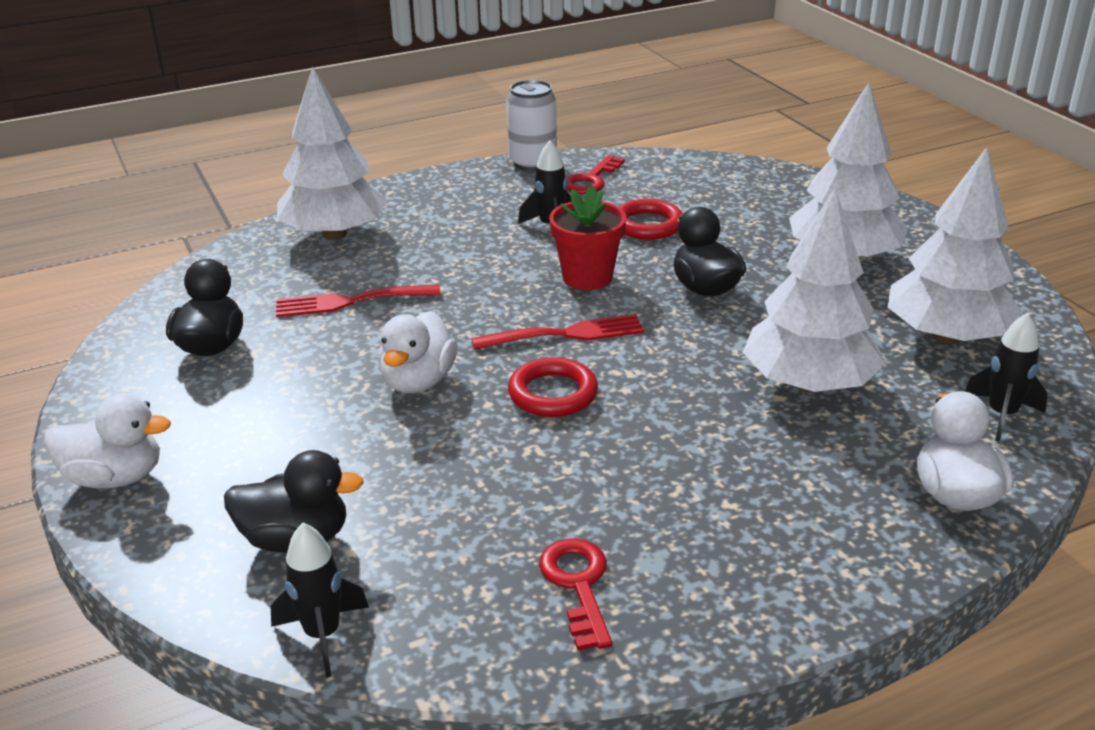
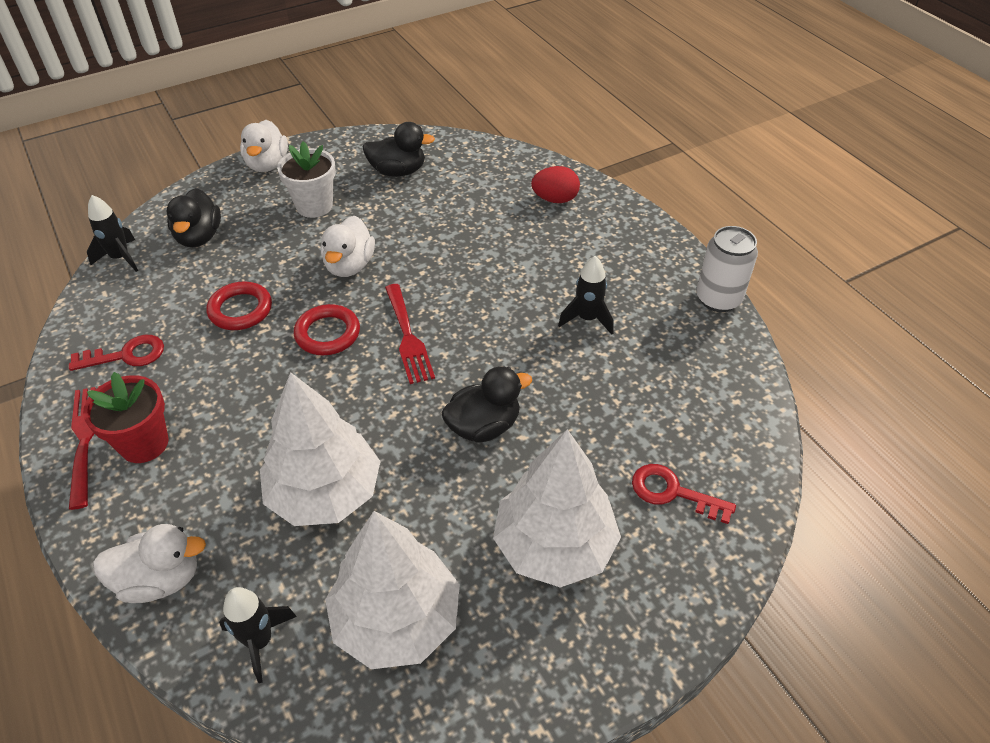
camera: 85 degrees right, 15 degrees up
red fork [276,285,441,317] -> red fork moved to [69,386,100,510]
white tree [277,66,388,240] -> red egg [531,166,580,203]
white duck [378,311,457,393] -> white duck turned 90 degrees counterclockwise [321,216,375,277]
red flower pot [549,185,626,290] -> red flower pot moved to [83,372,168,463]
red key [566,155,625,194] -> red key moved to [632,464,736,524]
red ring [619,199,683,240] -> red ring moved to [206,282,272,330]
none -> white flower pot [277,141,336,218]

